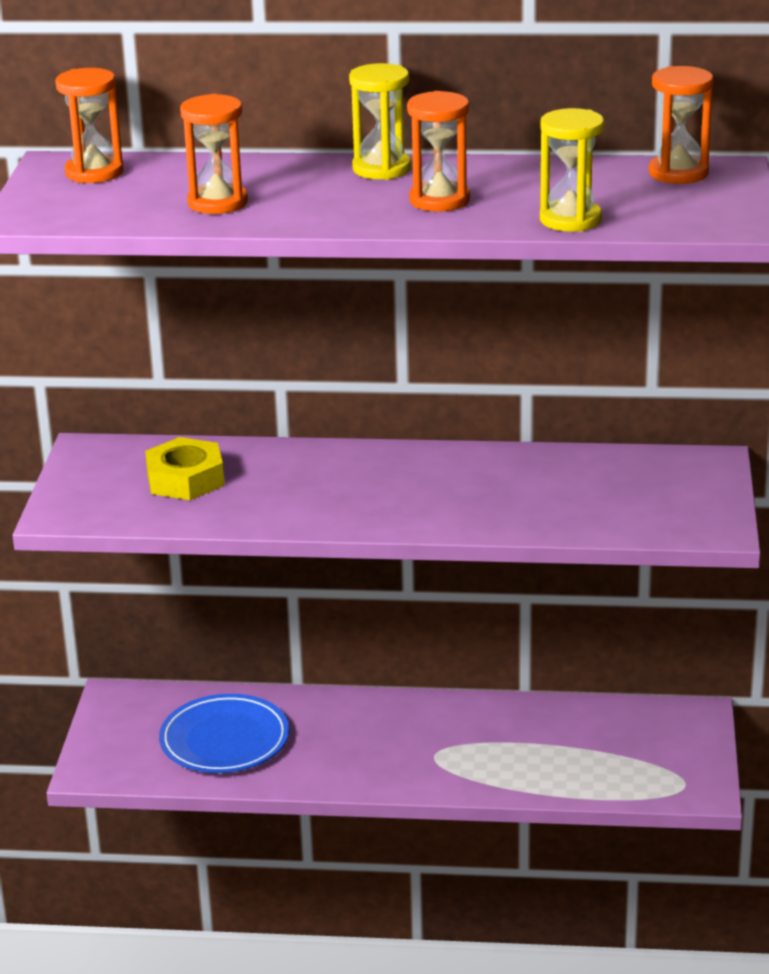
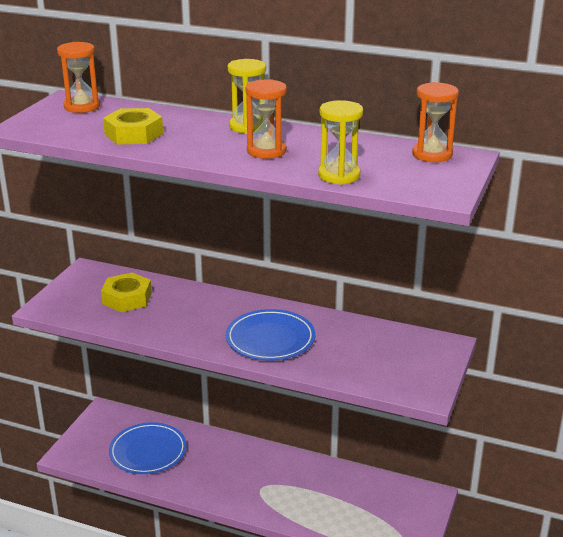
camera: 15 degrees right, 0 degrees up
orange hourglass [180,94,248,214] -> yellow nut [103,108,163,144]
none -> blue plate [226,309,315,360]

